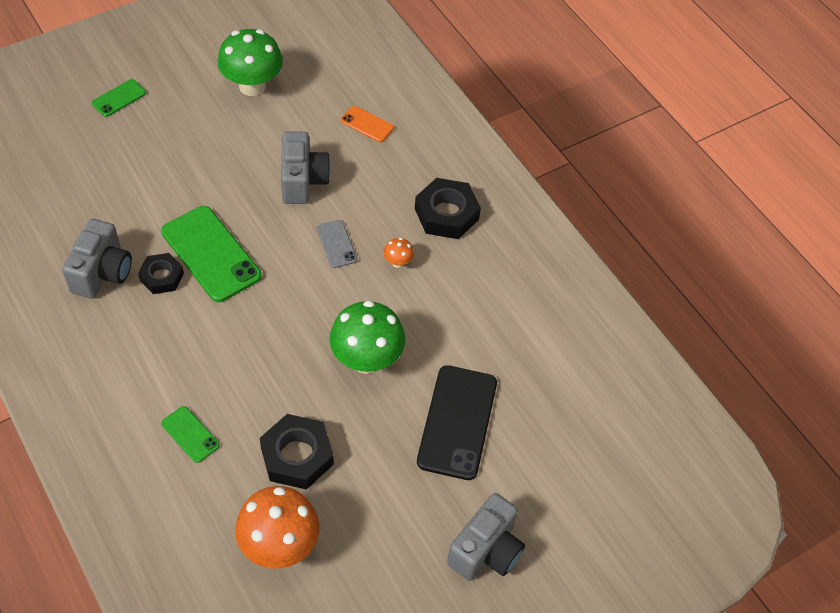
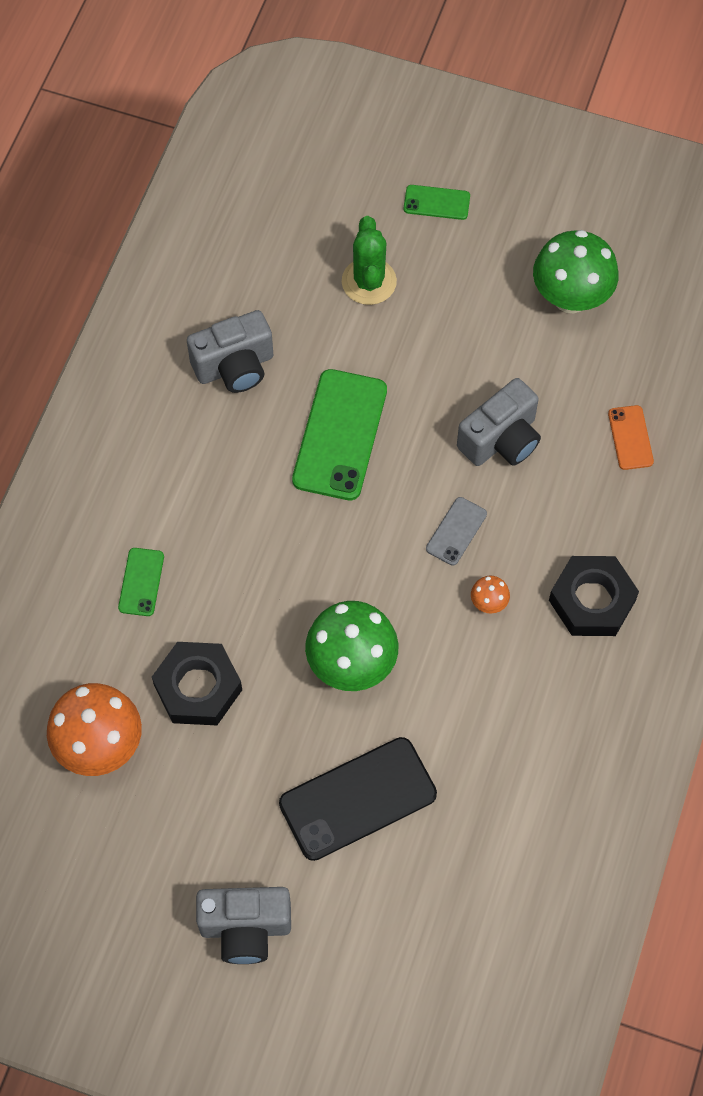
camera: 55 degrees right, 10 degrees up
black nut [138,253,184,294] -> none
none -> green cactus [342,216,397,305]

